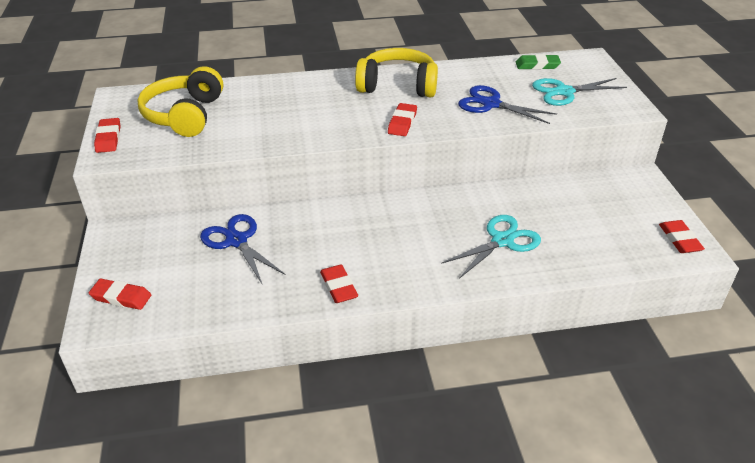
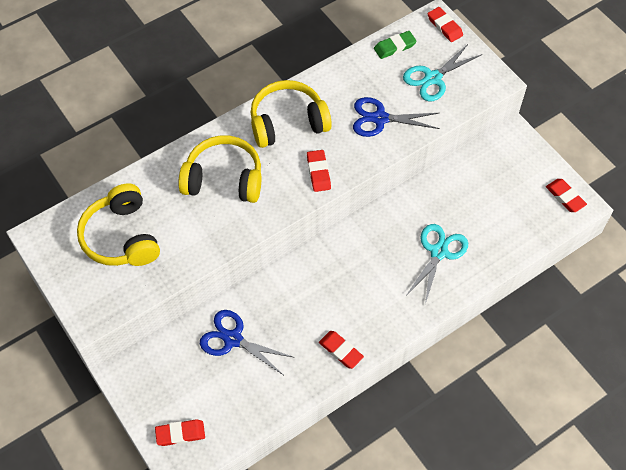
camera: 25 degrees left, 20 degrees up
red eraser [94,118,121,153] -> red eraser moved to [428,7,463,42]
none -> yellow headphones [178,135,261,203]

